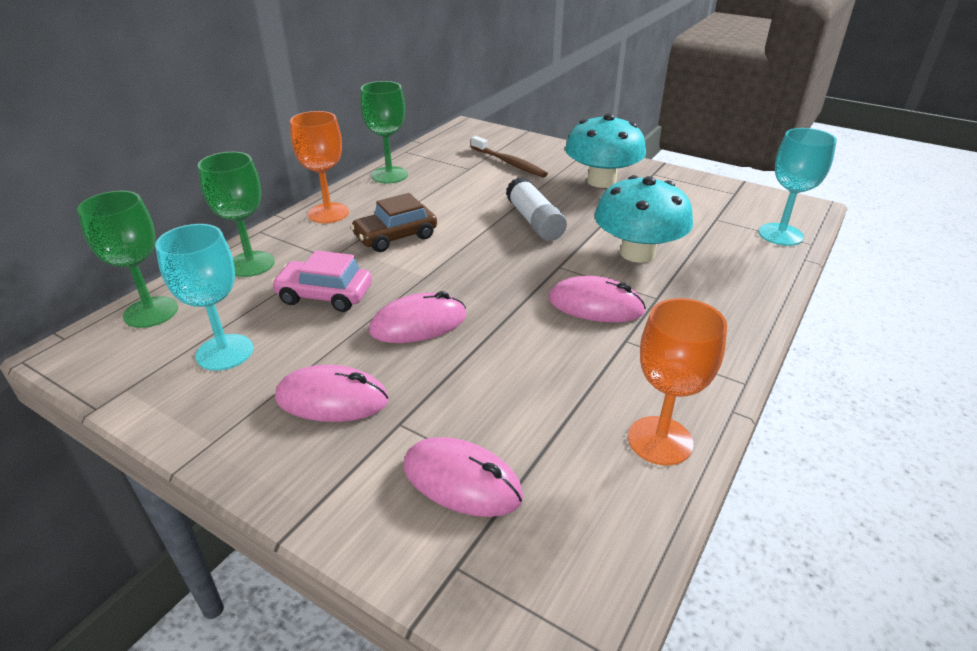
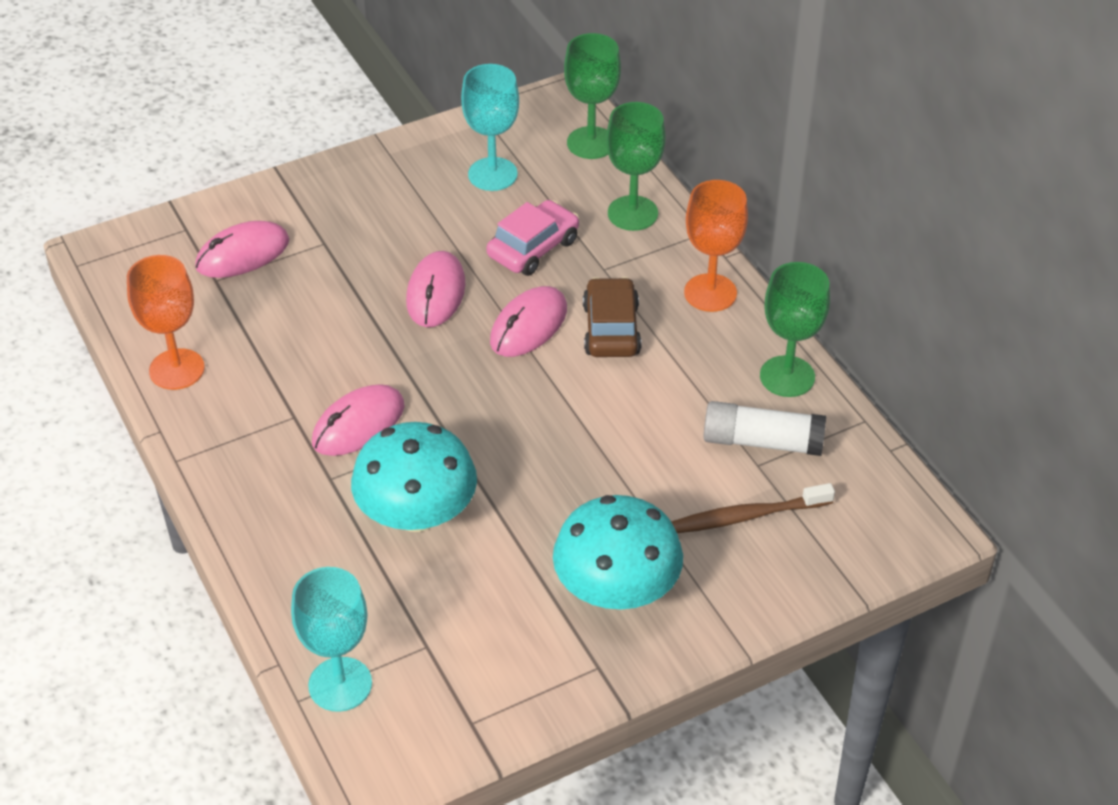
camera: 120 degrees right, 10 degrees up
pink mouse [275,365,389,422] -> pink mouse moved to [490,286,567,357]
white glue stick [506,177,567,241] -> white glue stick moved to [704,401,826,456]

